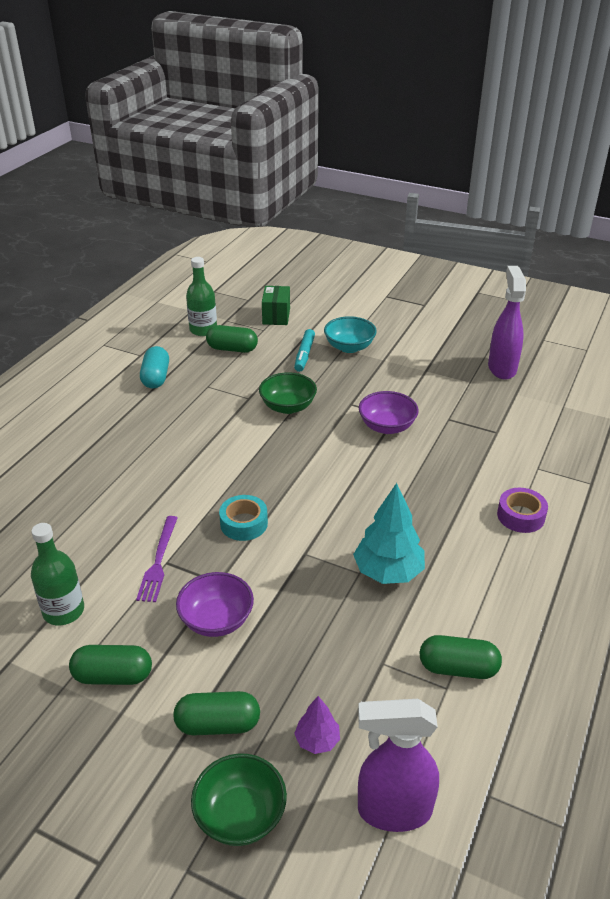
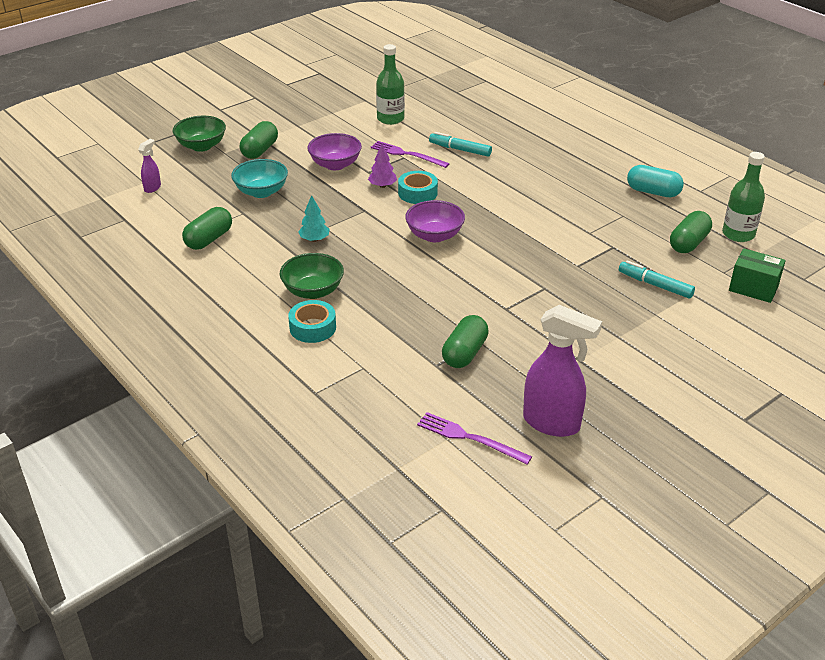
camera: 115 degrees right, 0 degrees up
green capsule [69,645,152,685] -> green capsule moved to [442,315,489,368]
green bowl [259,372,317,414] -> green bowl moved to [280,253,344,299]
purple tree [294,696,340,754] -> purple tree moved to [368,144,397,188]
turquoise bowl [324,316,377,353] -> turquoise bowl moved to [231,159,288,198]
turquoise tree [353,483,425,584] -> turquoise tree [298,195,329,242], size x0.53
purple spray bottle [358,699,439,832] -> purple spray bottle [138,139,161,193], size x0.48
purple bowl [359,391,419,434] -> purple bowl moved to [405,200,465,242]
purple tape [497,488,548,533] -> turquoise tape [288,300,336,343]
none -> purple fork [417,412,532,464]
none -> turquoise marker [429,132,492,157]

